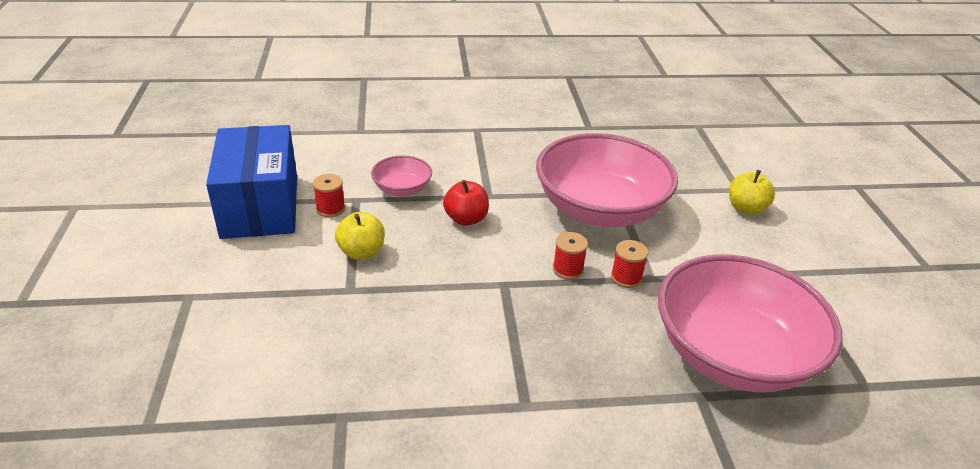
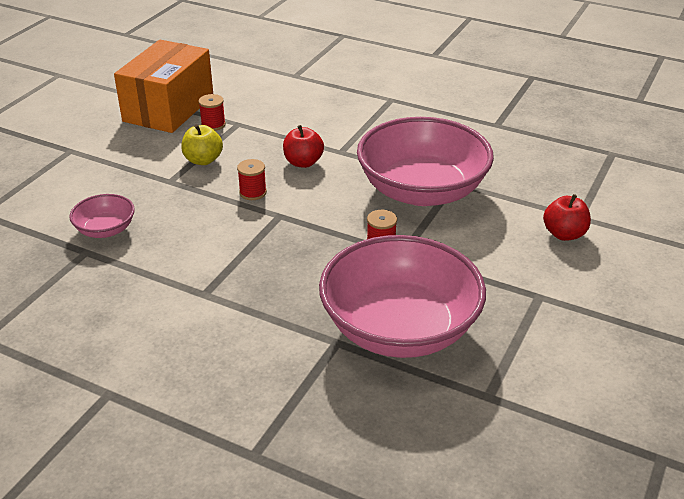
camera: 35 degrees right, 0 degrees up
blue box [206,125,297,239] -> orange box [114,40,213,133]
pink bowl [371,155,432,197] -> pink bowl moved to [69,194,135,238]
red spool [553,232,588,280] -> red spool moved to [237,159,267,200]
yellow apple [729,170,775,215] -> red apple [543,194,591,241]

